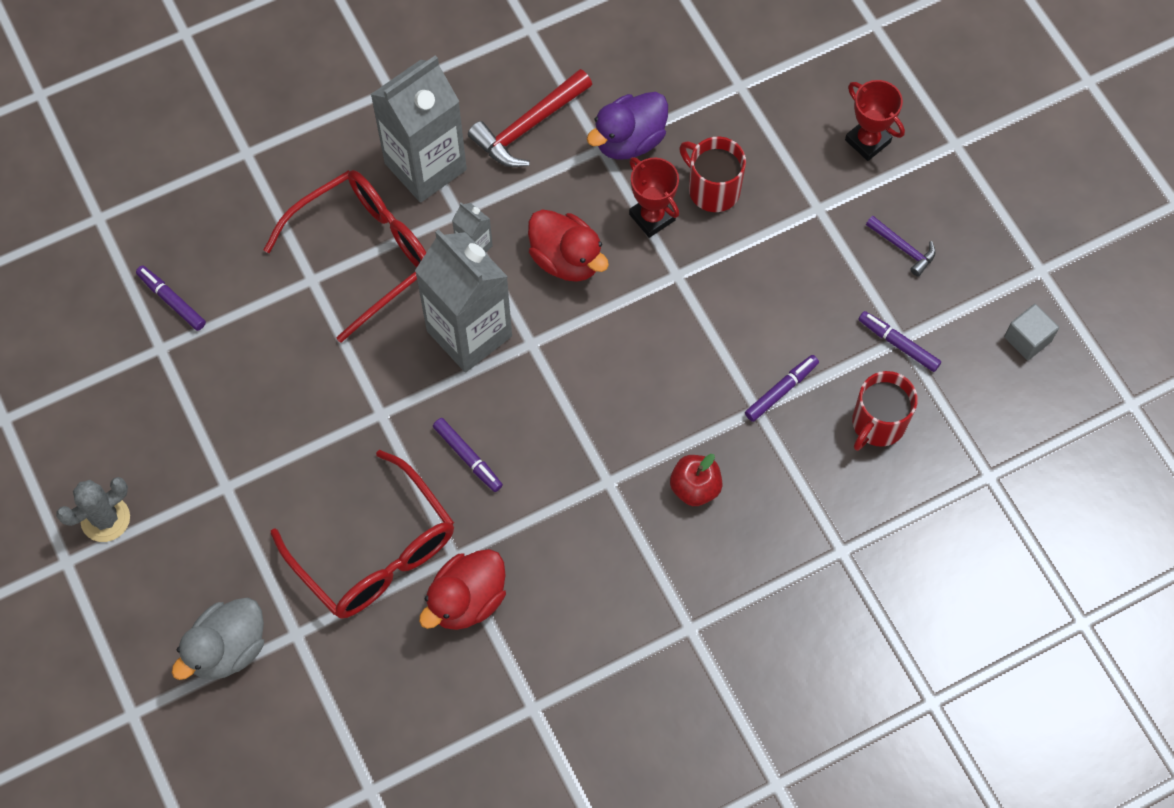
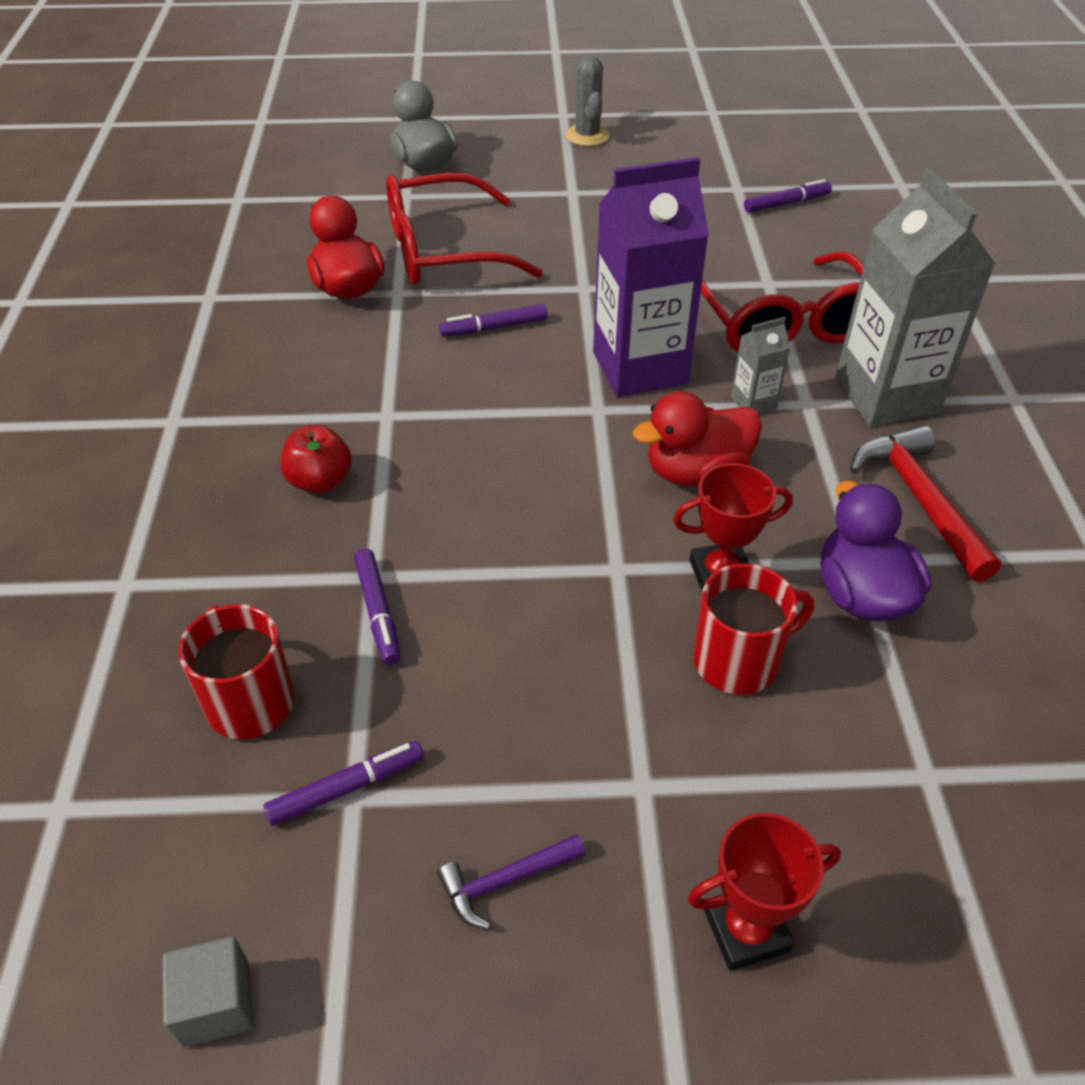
camera: 115 degrees right, 20 degrees down
grey carton [415,229,512,372] -> purple carton [593,157,709,397]

